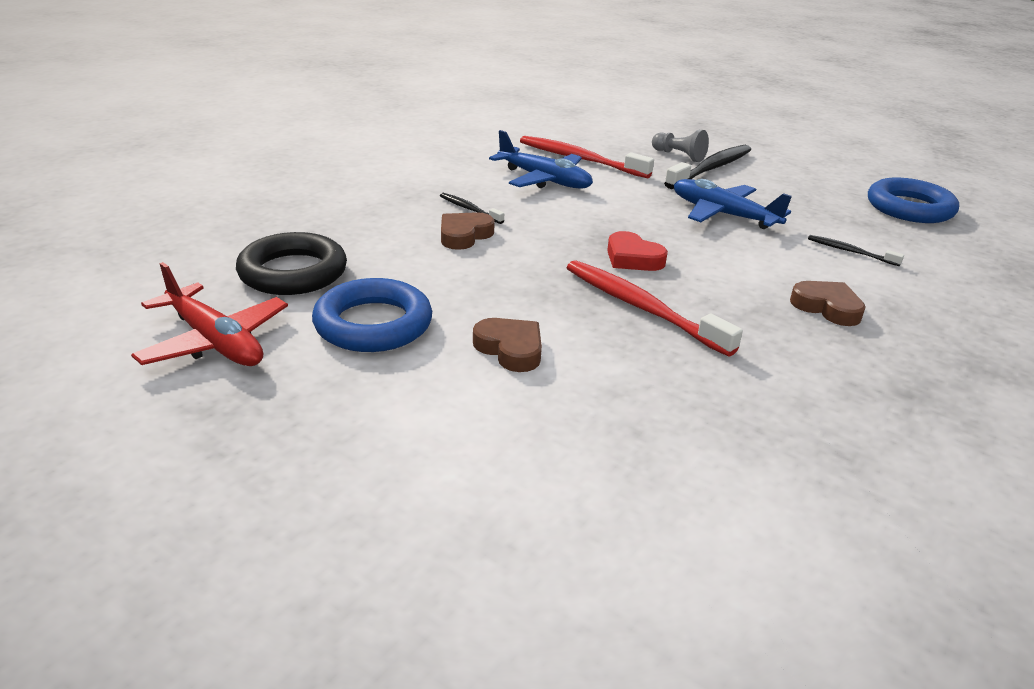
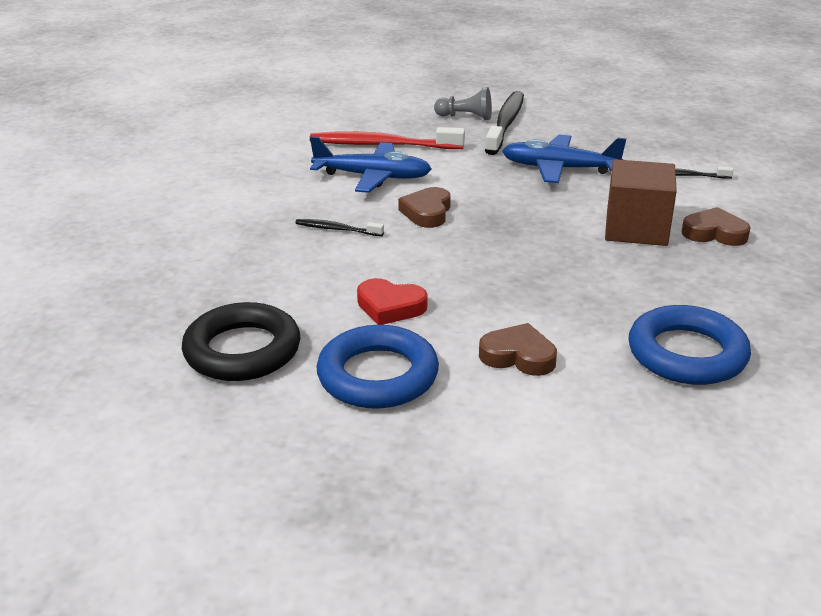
camera: 25 degrees left, 0 degrees up
red plane [131,262,288,366] -> none
brown heart [441,212,495,250] -> brown heart moved to [398,187,451,228]
red toothbrush [567,260,743,356] -> none
red heart [607,231,668,271] -> red heart moved to [357,278,427,325]
blue ring [868,178,959,223] -> blue ring moved to [629,305,751,385]
none -> brown cube [605,159,677,246]

